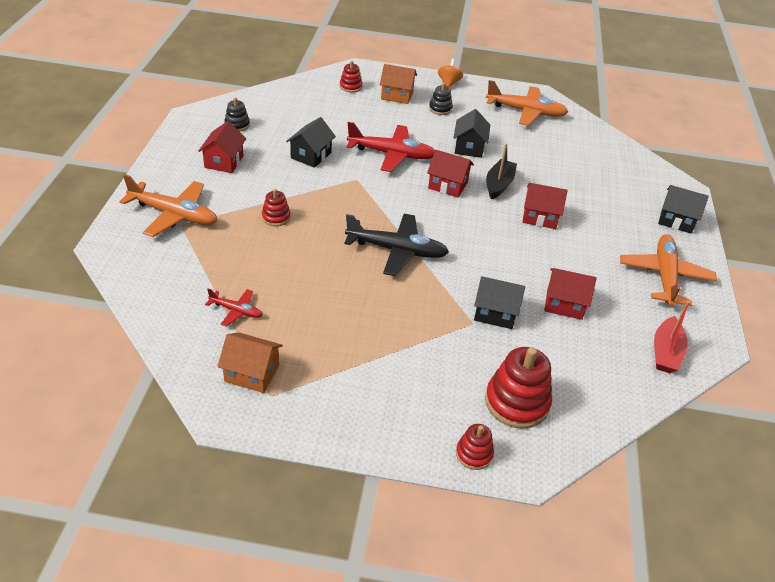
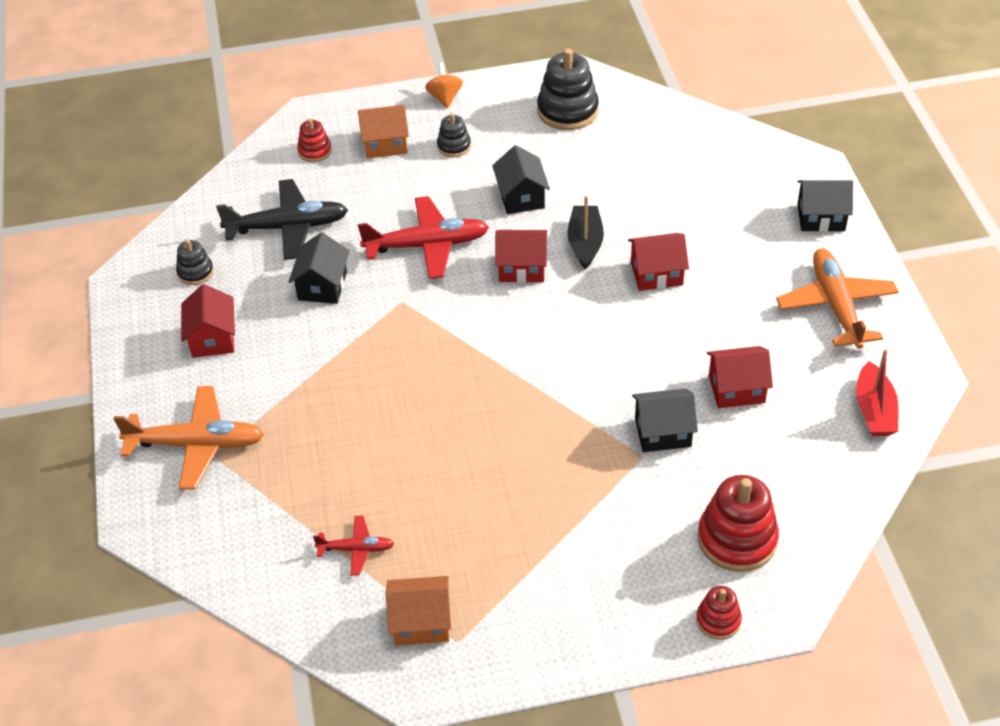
camera: 15 degrees left, 5 degrees up
red stacking toy [262,189,291,226] -> none
black plane [344,214,449,276] -> black plane moved to [216,179,348,260]
orange plane [486,80,568,126] -> black stacking toy [537,48,599,130]

